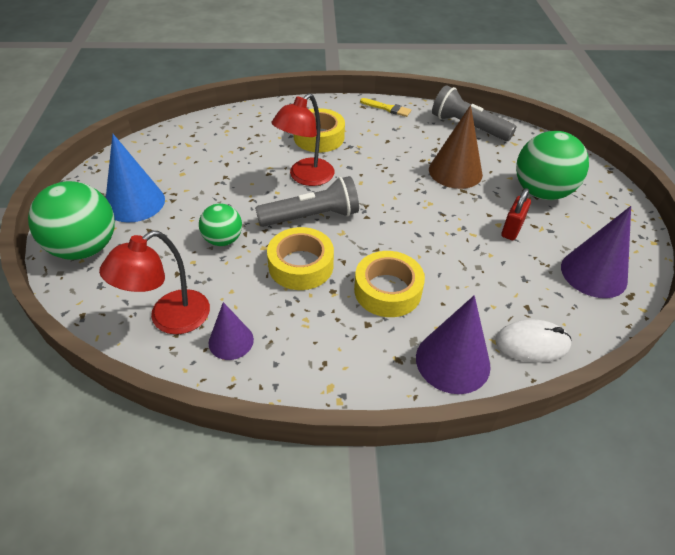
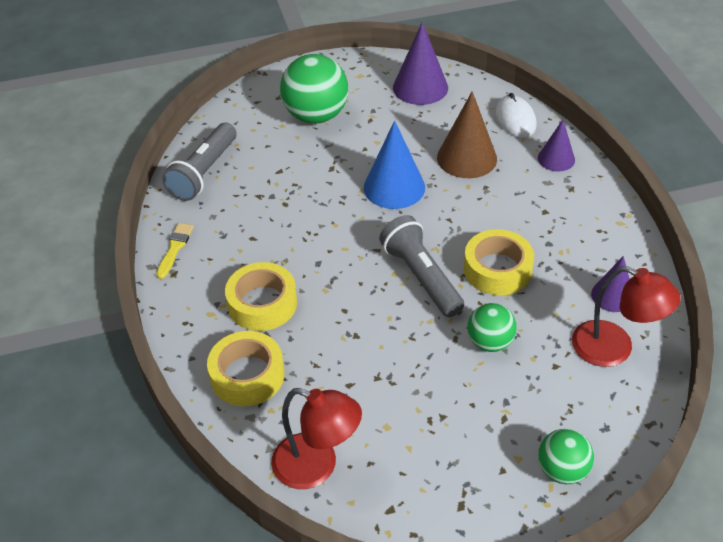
camera: 100 degrees left, 0 degrees up
green ball [28,181,115,260] -> green ball [538,429,594,484], size x0.57
blue cone [106,134,165,223] -> blue cone moved to [364,121,425,209]
red lamp [271,93,334,186] -> red lamp moved to [271,388,362,489]
yellow tape [354,251,425,317] -> yellow tape moved to [207,331,284,407]
purple cone [416,295,491,394] -> purple cone [538,120,575,171], size x0.61
brown cone [429,105,483,189] -> brown cone moved to [437,91,497,178]
red padlock [501,188,531,240] -> none

